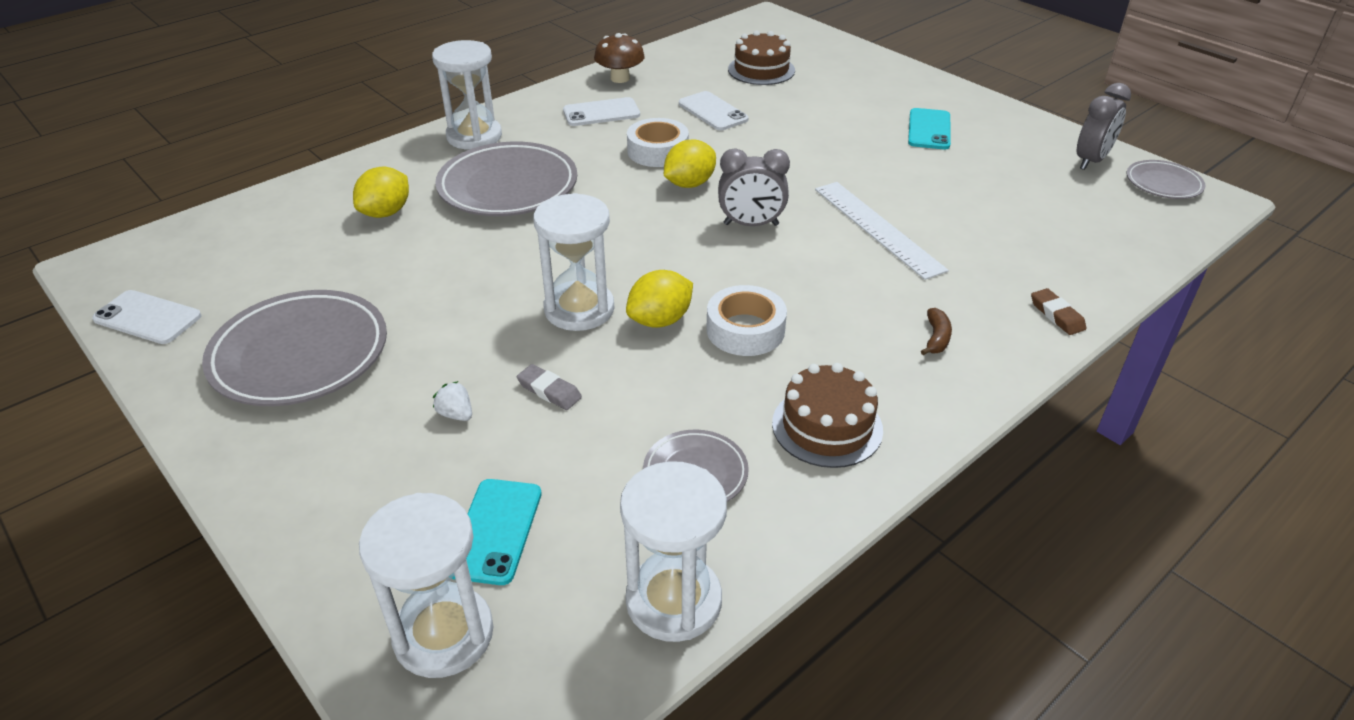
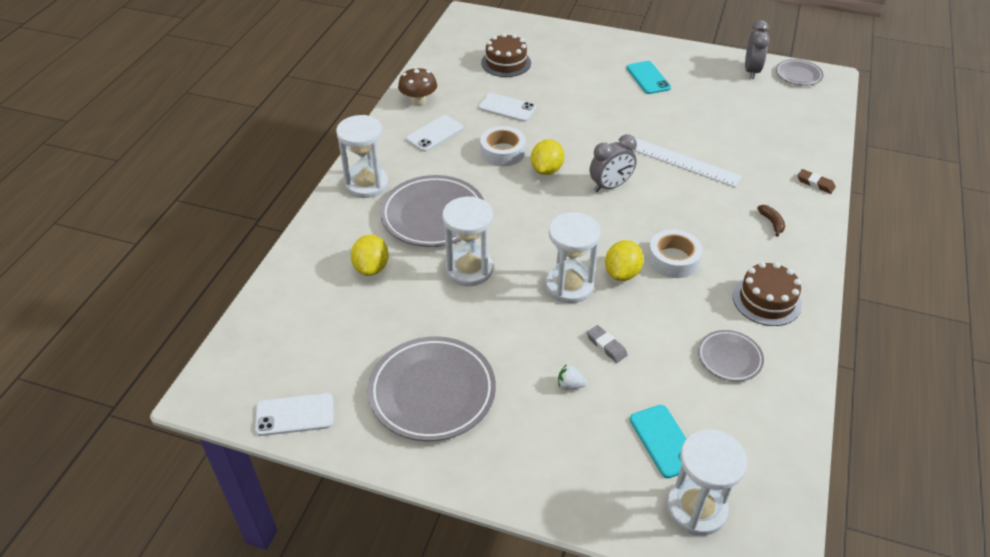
camera: 30 degrees left, 5 degrees up
grey eraser [517,364,582,410] -> grey eraser turned 45 degrees clockwise [587,325,628,363]
white hourglass [620,461,727,642] -> white hourglass moved to [442,196,493,286]

